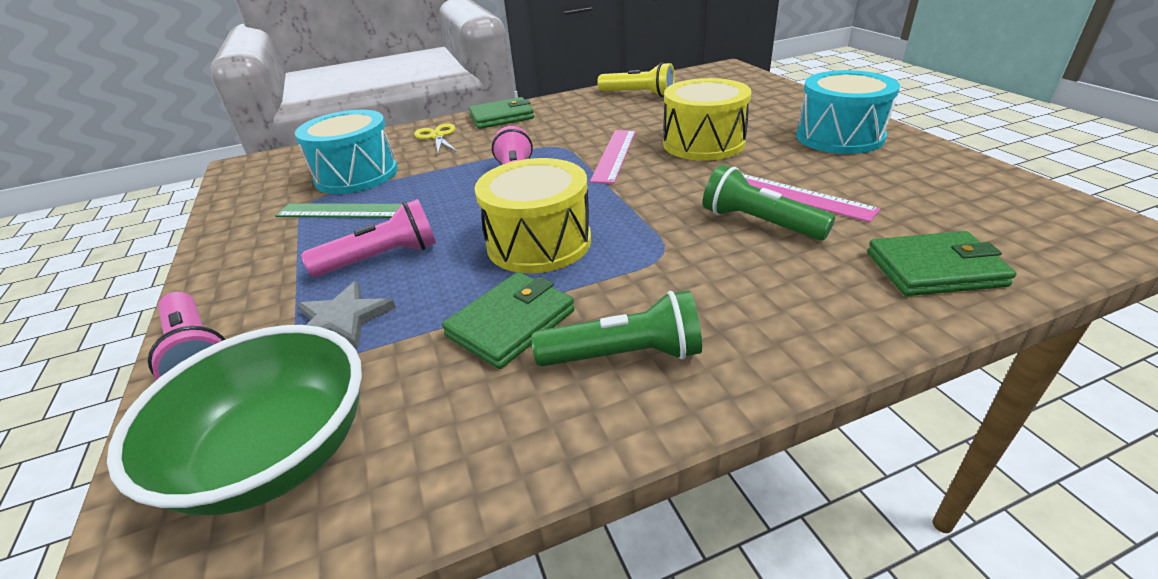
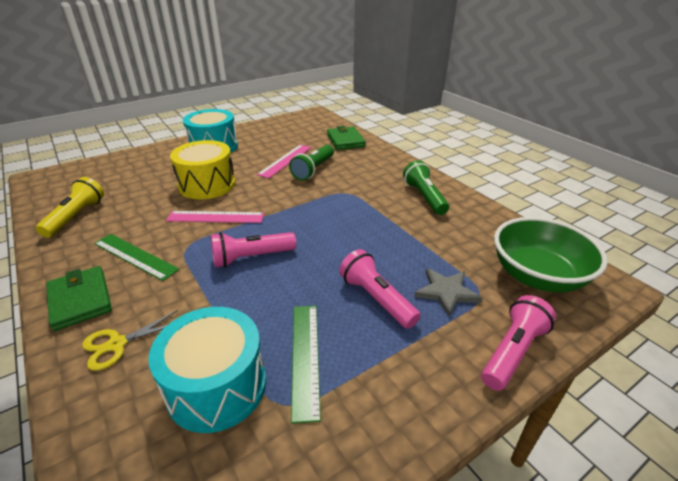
camera: 105 degrees left, 0 degrees up
green wallet [442,272,575,369] -> none
yellow drum [474,158,591,273] -> none
none -> green ruler [94,234,179,281]

